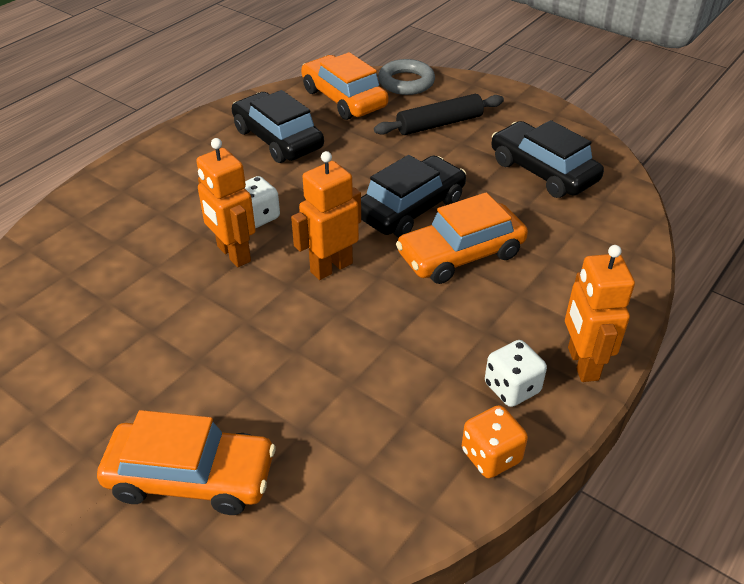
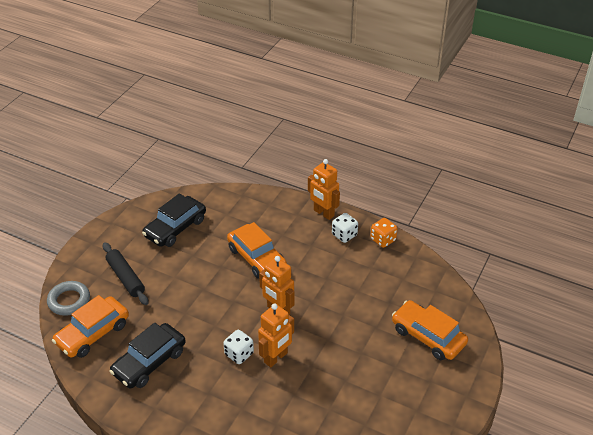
camera: 100 degrees left, 0 degrees up
orange car [97,410,276,515] -> orange car turned 45 degrees counterclockwise [392,300,468,360]
black car [361,155,466,237] -> none
orange robot [565,245,635,382] -> orange robot turned 60 degrees clockwise [308,159,340,220]

